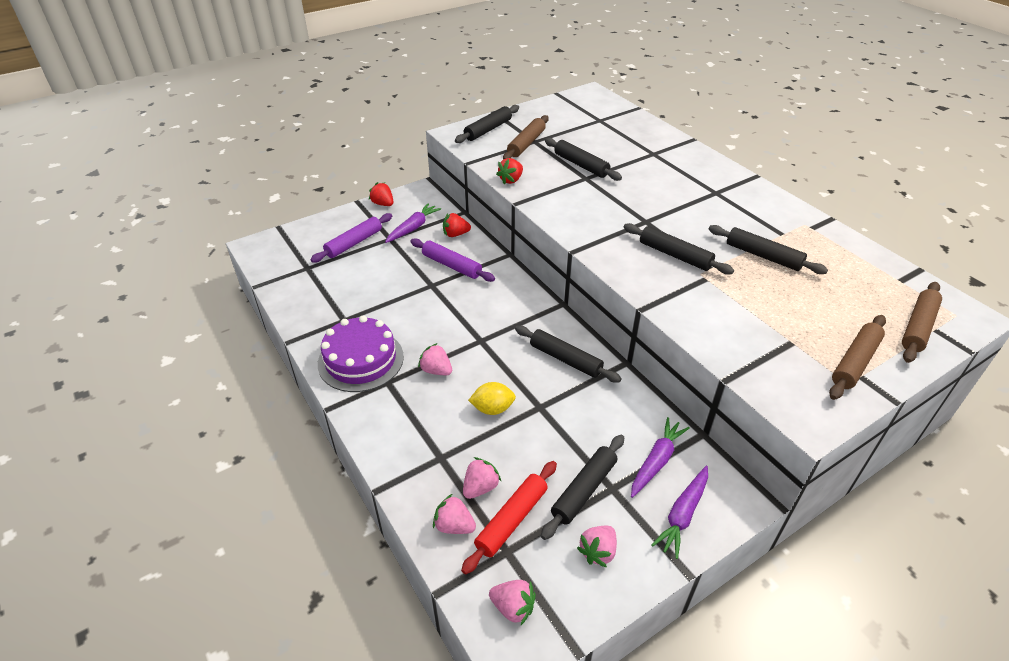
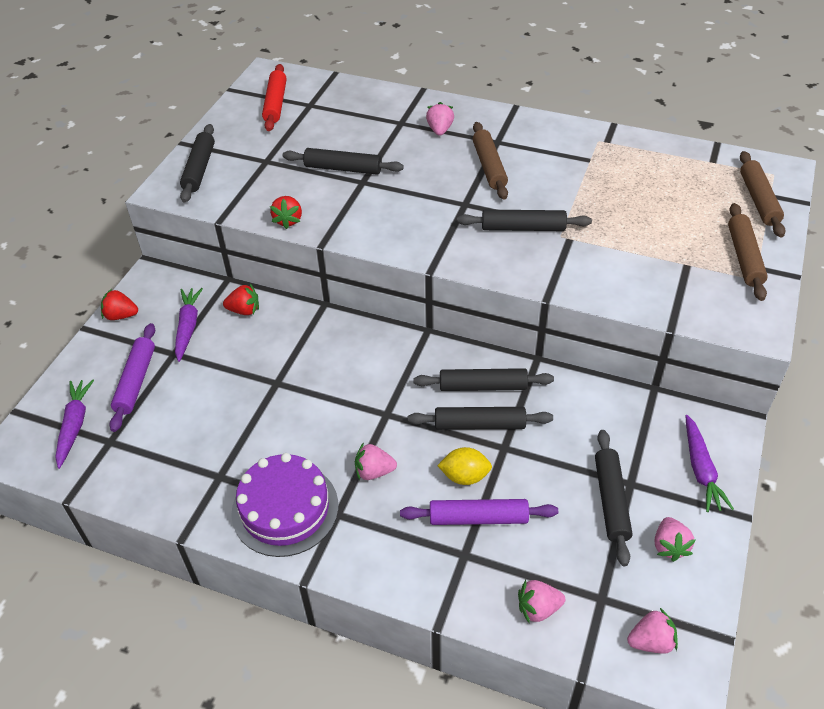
camera: 35 degrees left, 5 degrees up
purple rolling pin [410,238,495,282] -> purple rolling pin moved to [400,499,558,525]
red strawberry [443,213,471,237] -> red strawberry turned 135 degrees counterclockwise [223,284,259,315]
red rolling pin [461,461,557,575] -> red rolling pin moved to [262,64,287,131]
pink strawberry [463,457,501,499] -> pink strawberry moved to [426,102,454,136]
yellow lemon [468,382,516,415] -> yellow lemon turned 45 degrees clockwise [437,447,492,485]
brown rolling pin [503,115,549,160] -> brown rolling pin moved to [473,122,508,200]
purple carrot [631,417,690,498] -> purple carrot moved to [56,380,94,469]
black rolling pin [708,225,828,274] -> black rolling pin moved to [408,407,553,430]

